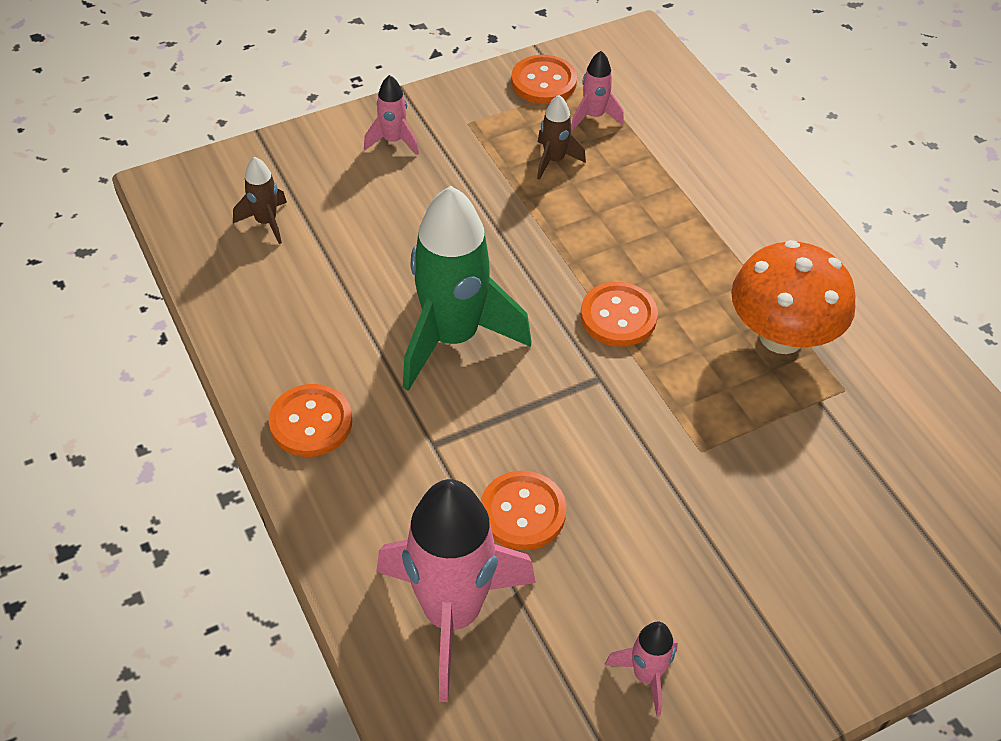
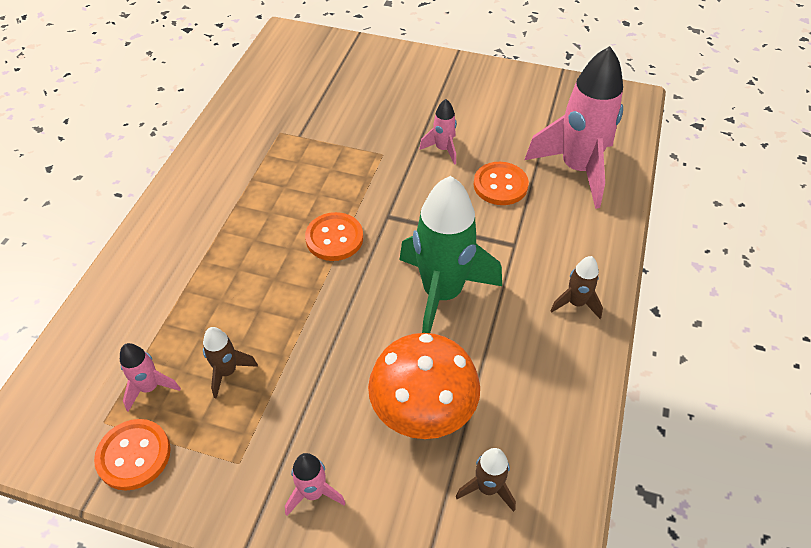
camera: 135 degrees left, 0 degrees up
orange button [269,384,352,457] -> brown rocket [550,256,603,319]
pink rocket [605,622,678,717] -> pink rocket moved to [419,99,457,165]
orange mushroom [731,240,856,354] -> orange mushroom moved to [368,333,480,439]

